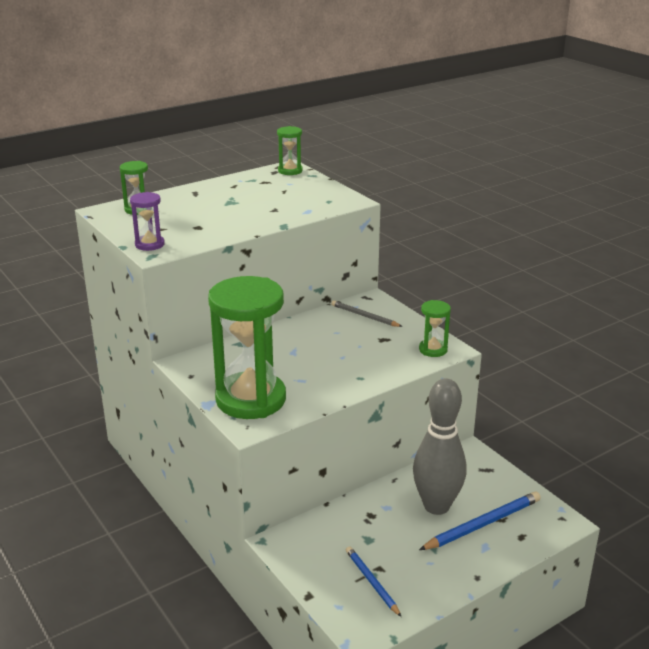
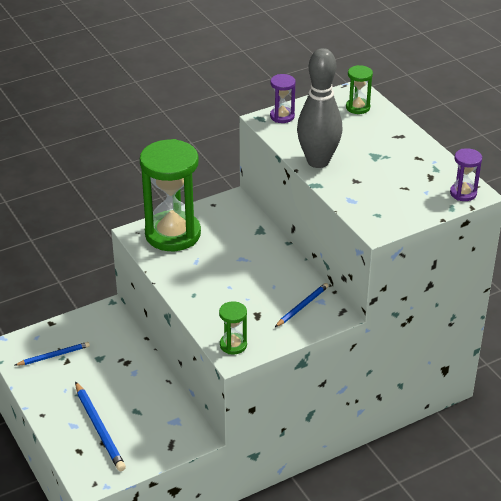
camera: 95 degrees right, 10 degrees up
green hourglass [277,126,303,175] -> purple hourglass [450,148,482,201]
grey pencil [331,300,403,327] -> blue pencil [275,283,328,327]
grey bowling pin [413,378,467,515] -> grey bowling pin moved to [297,48,342,168]

